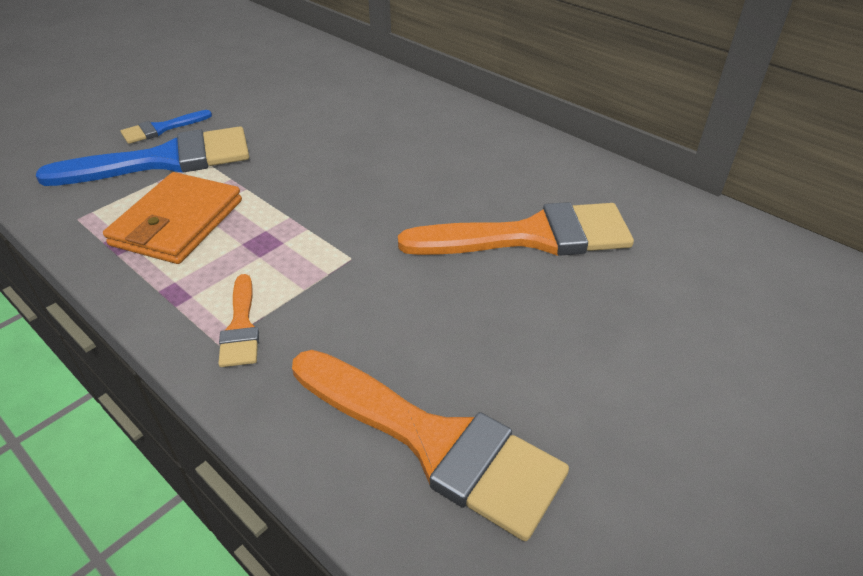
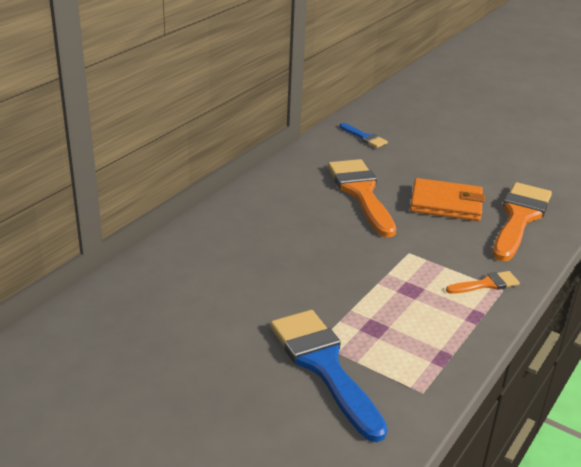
camera: 100 degrees left, 10 degrees down
orange wallet [103,172,242,264] -> orange wallet moved to [410,178,485,221]
blue brush [121,110,212,144] -> blue brush moved to [339,123,388,148]

